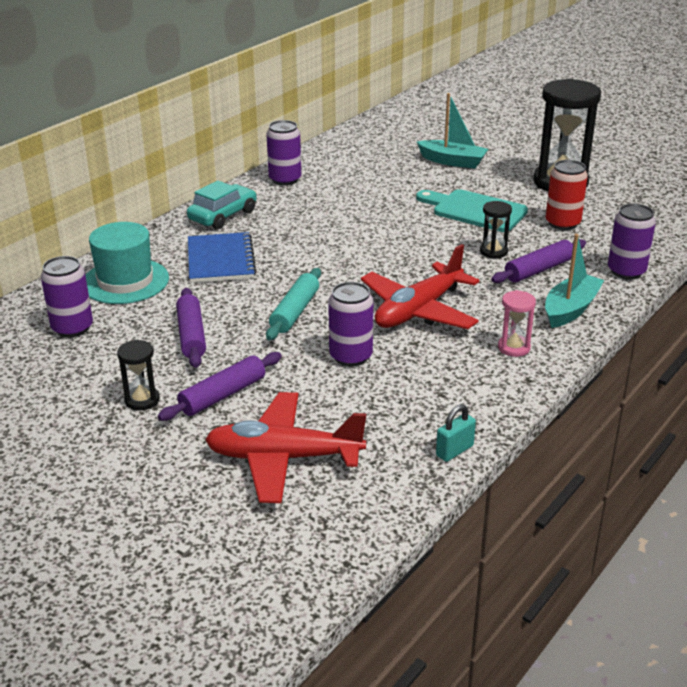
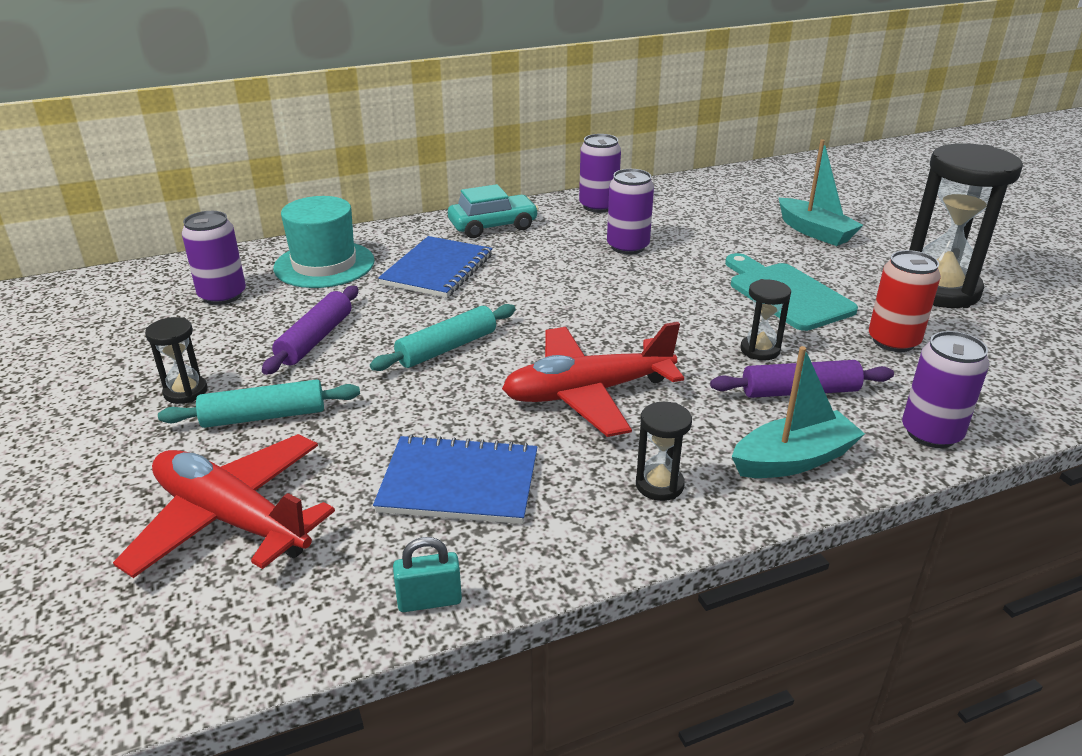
camera: 30 degrees right, 0 degrees up
purple rolling pin [158,352,282,421] -> turquoise rolling pin [158,379,360,428]
purple can [328,282,373,366] -> purple can moved to [607,169,654,254]
pink hourglass [498,290,536,357] -> black hourglass [636,402,692,501]
none -> blue notebook [373,435,537,524]

